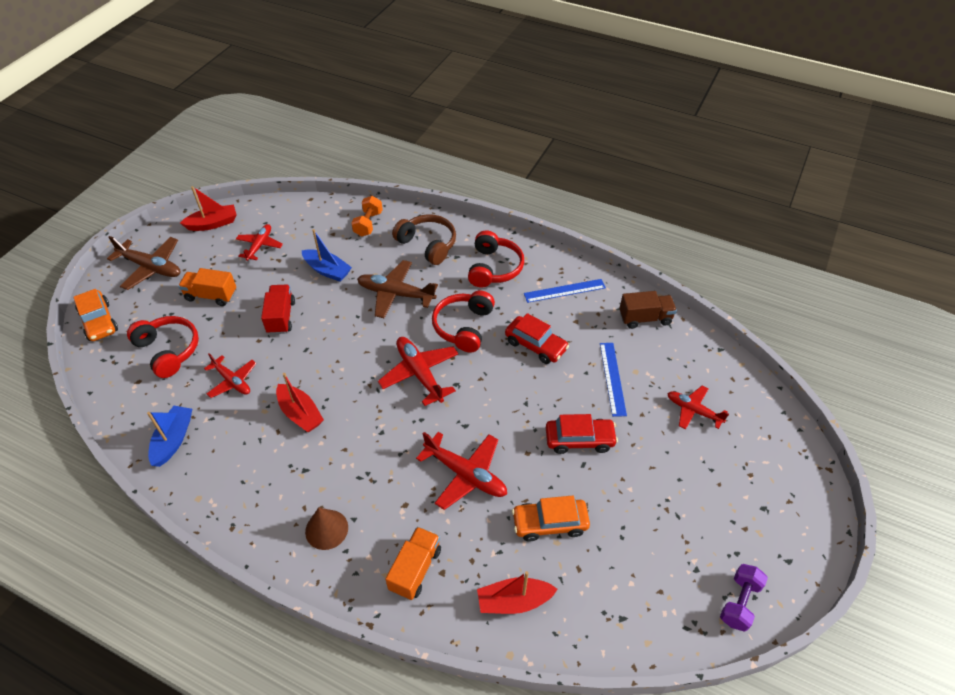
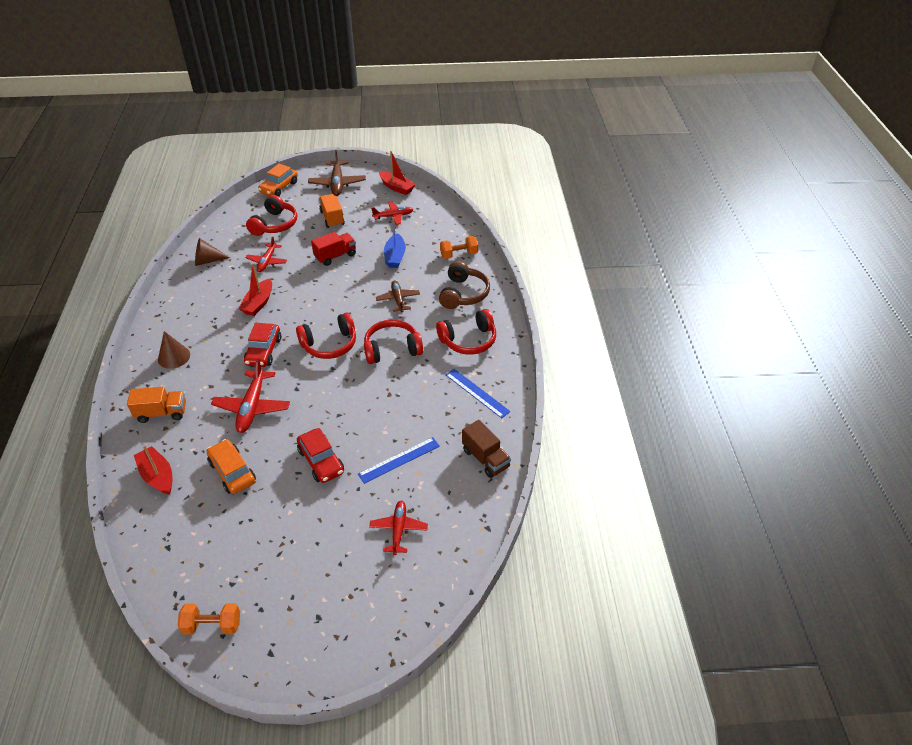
camera: 60 degrees right, 5 degrees down
blue boat [147,406,192,467] -> brown cone [195,238,230,266]
brown plane [357,260,438,318] -> brown plane [376,280,420,312], size x0.66
red plane [378,337,459,406] -> red headphones [296,313,356,359]
red car [505,313,569,364] -> red car moved to [244,323,281,367]
purple dumbbell [720,564,768,632] -> orange dumbbell [178,603,240,635]

